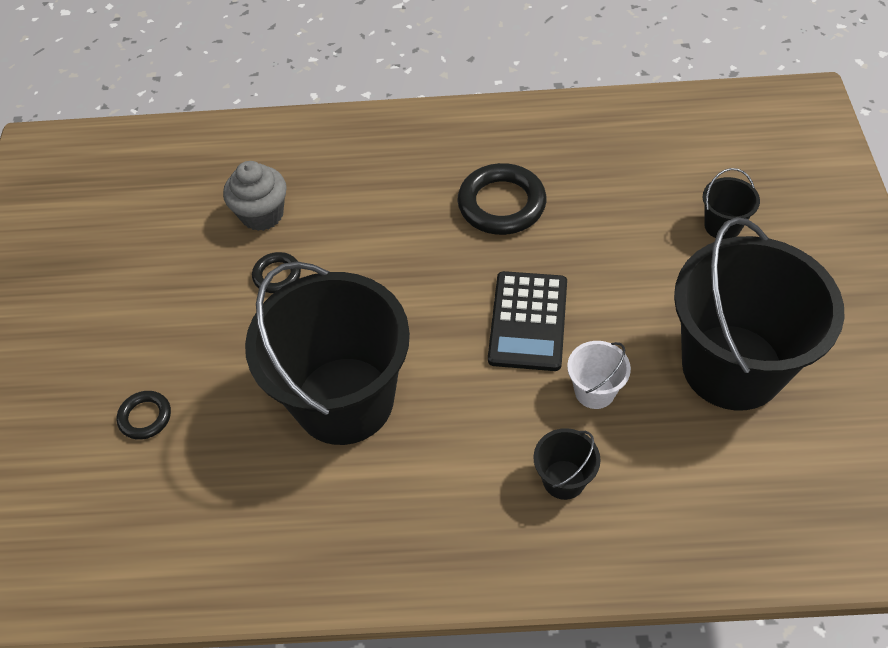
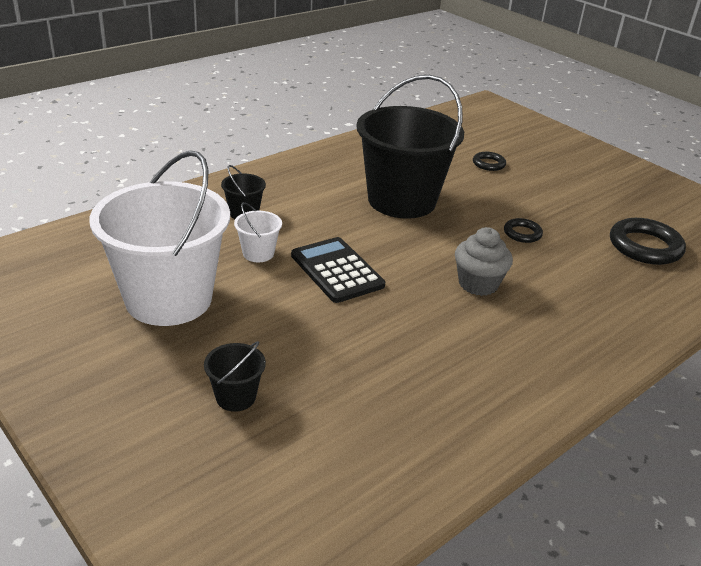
camera: 135 degrees right, 20 degrees down
grey cupcake [223,161,287,231] -> grey cupcake moved to [455,227,513,296]
black ring [457,163,546,235] -> black ring moved to [610,218,686,265]
black bucket [674,217,845,411] -> white bucket [90,150,230,326]

